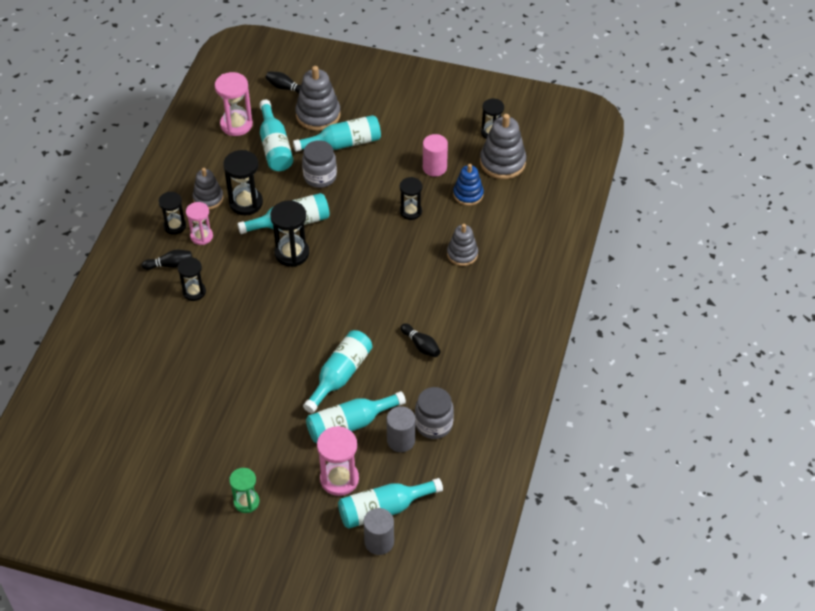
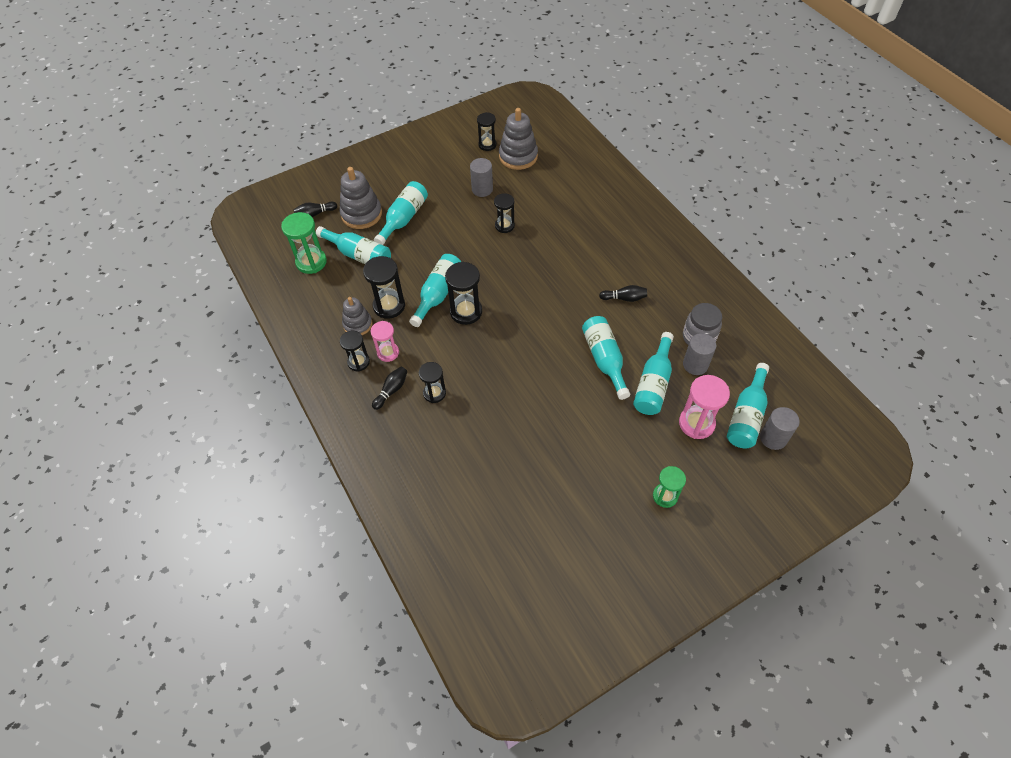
camera: 45 degrees left, 5 degrees up
pink hourglass [215,72,253,136] -> green hourglass [281,212,327,274]
grey jar [302,140,337,188] -> none
pink cylinder [423,134,448,177] -> grey cylinder [470,158,493,197]
grey stacking toy [447,224,478,266] -> none
blue stacking toy [453,164,484,206] -> none

